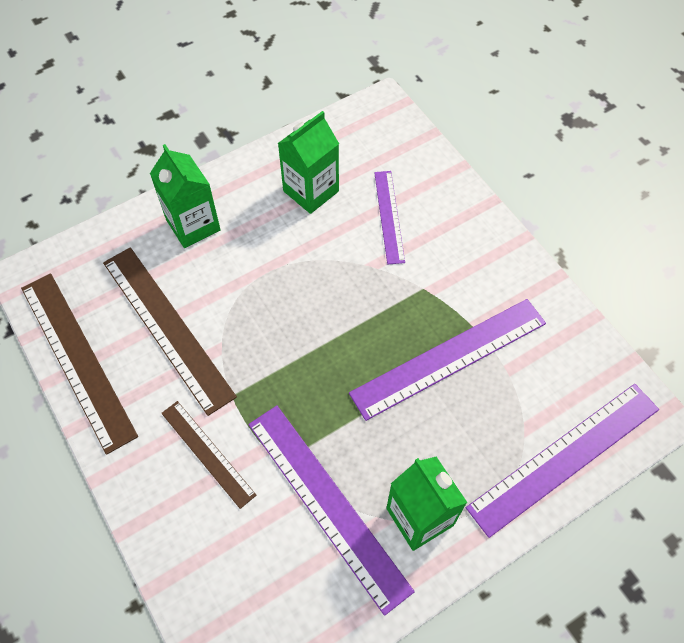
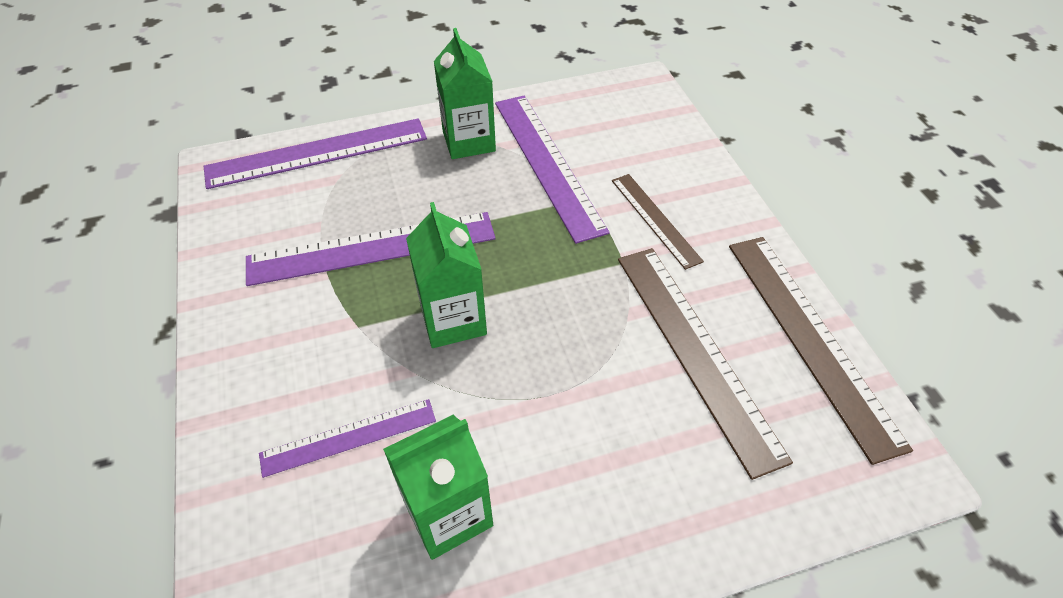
camera: 165 degrees left, 10 degrees down
green carton [150,144,221,248] -> green carton moved to [406,202,487,348]
purple ruler [374,171,405,264] -> purple ruler turned 60 degrees clockwise [259,399,436,478]

